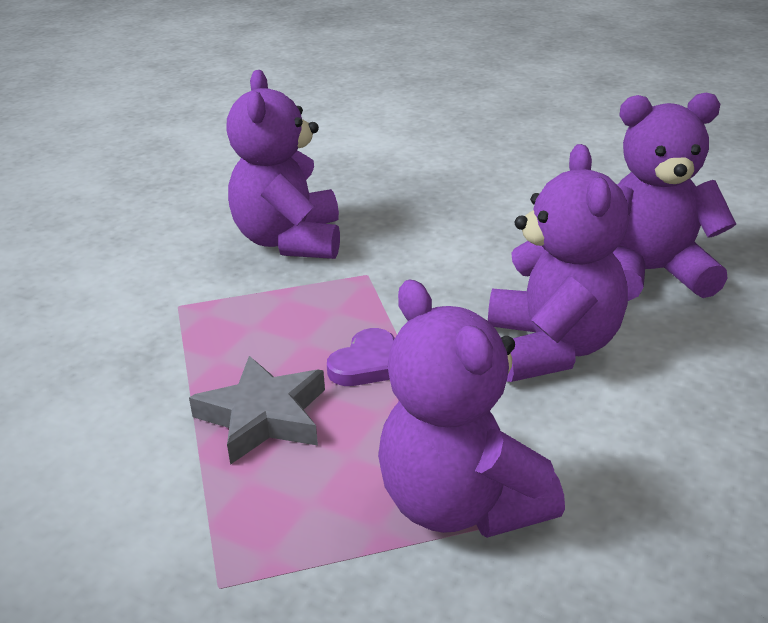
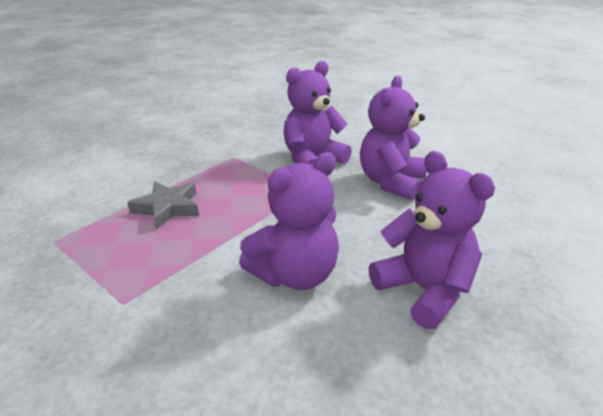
camera: 55 degrees right, 0 degrees up
purple heart [327,328,395,386] -> none
purple teddy bear [378,279,565,538] -> purple teddy bear moved to [360,76,427,201]

